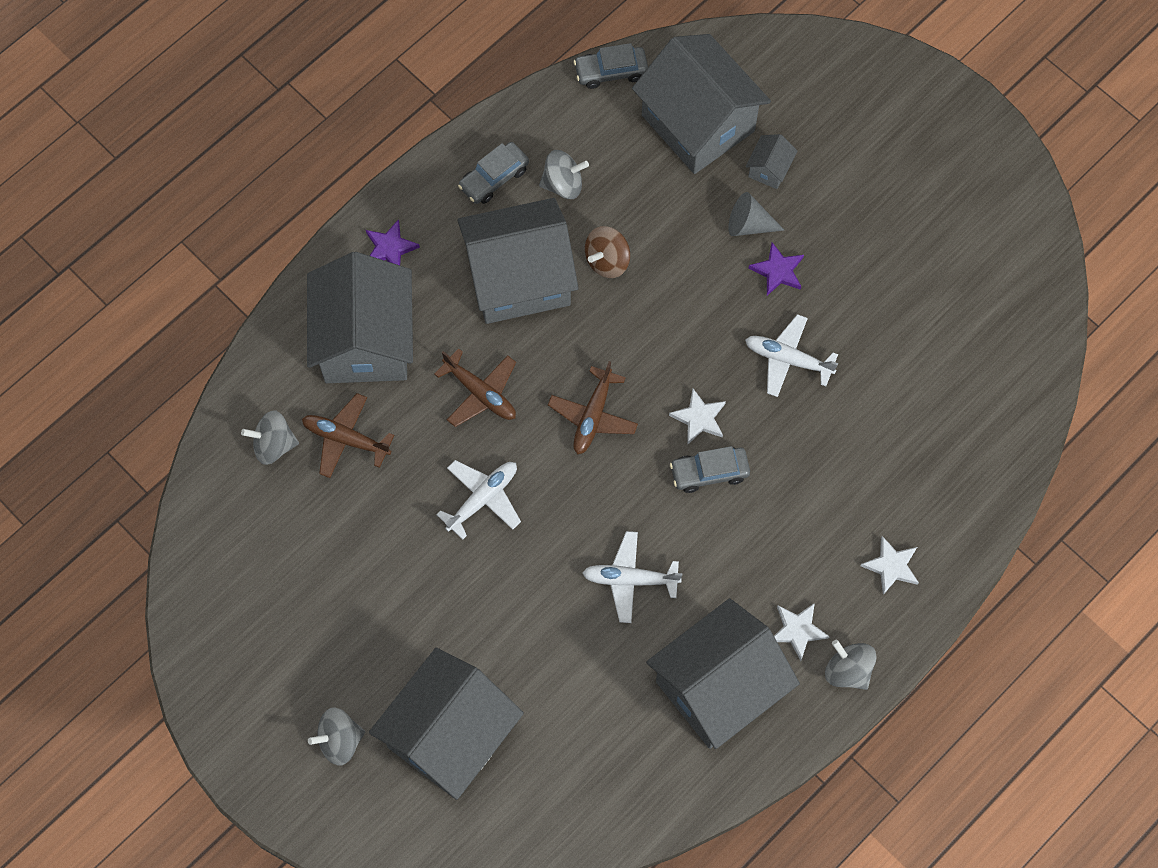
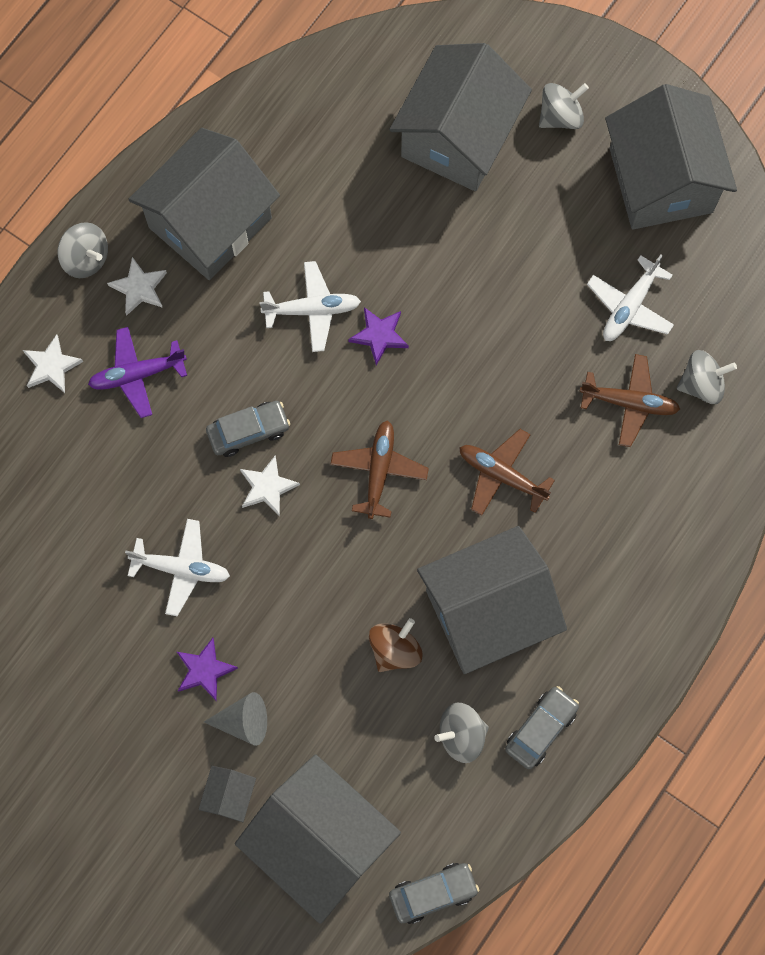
camera: 170 degrees right, 5 degrees up
grey house [307,252,413,383] -> grey house moved to [605,84,737,230]
purple star [366,219,420,265] -> purple star moved to [348,307,409,365]
white plane [436,460,521,540] -> white plane moved to [587,254,674,341]
none -> purple plane [88,327,187,418]

